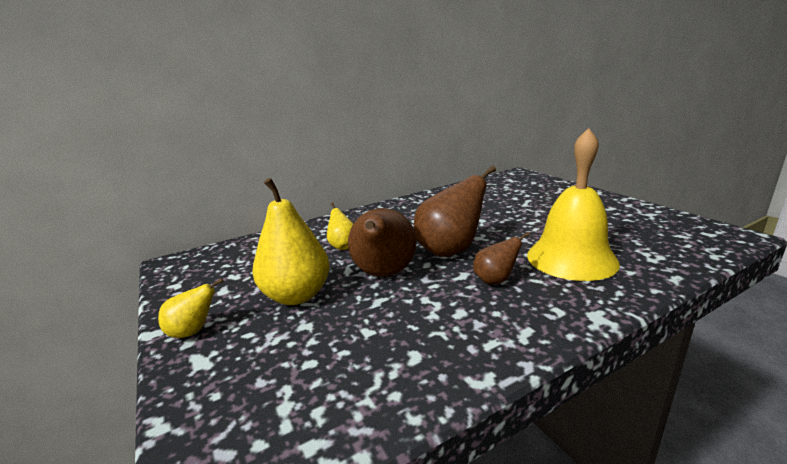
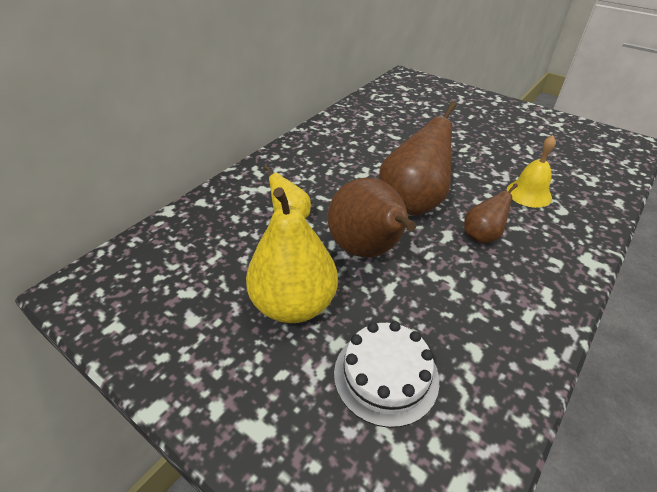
camera: 25 degrees left, 20 degrees up
yellow pear [158,278,224,338] -> none
yellow bell [527,128,620,281] -> yellow bell [507,135,556,208], size x0.52
none -> white cake [334,321,439,428]

